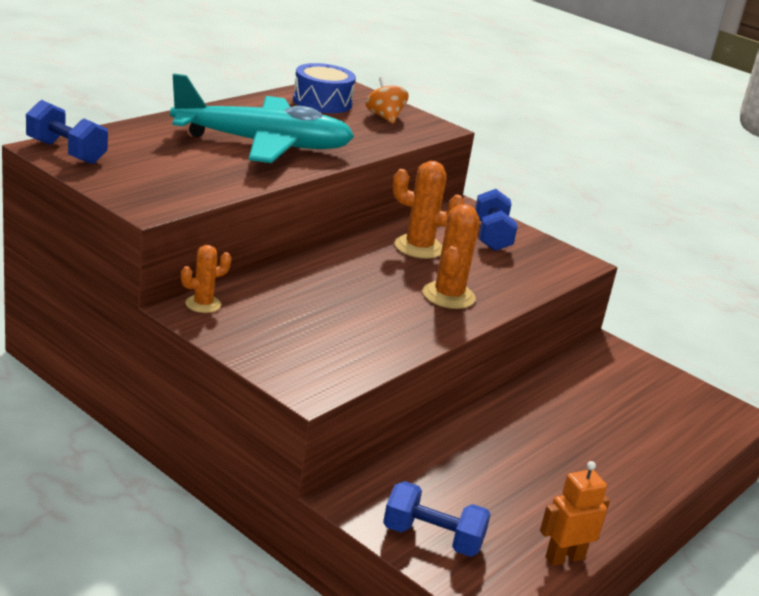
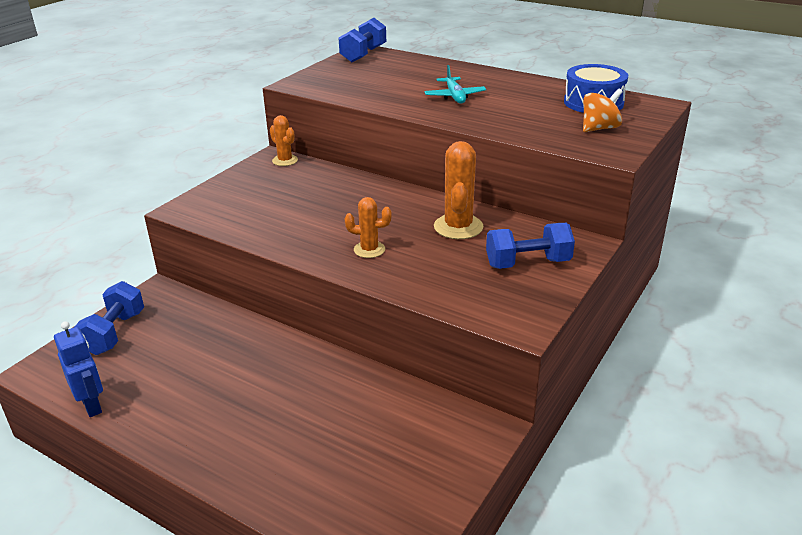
camera: 85 degrees right, 5 degrees up
turquoise plane [170,73,355,163] -> turquoise plane [424,65,486,104], size x0.41
orange cactus [422,204,480,309] -> orange cactus [345,197,392,258], size x0.61
orange robot [540,461,610,566] -> blue robot [54,321,103,417]

